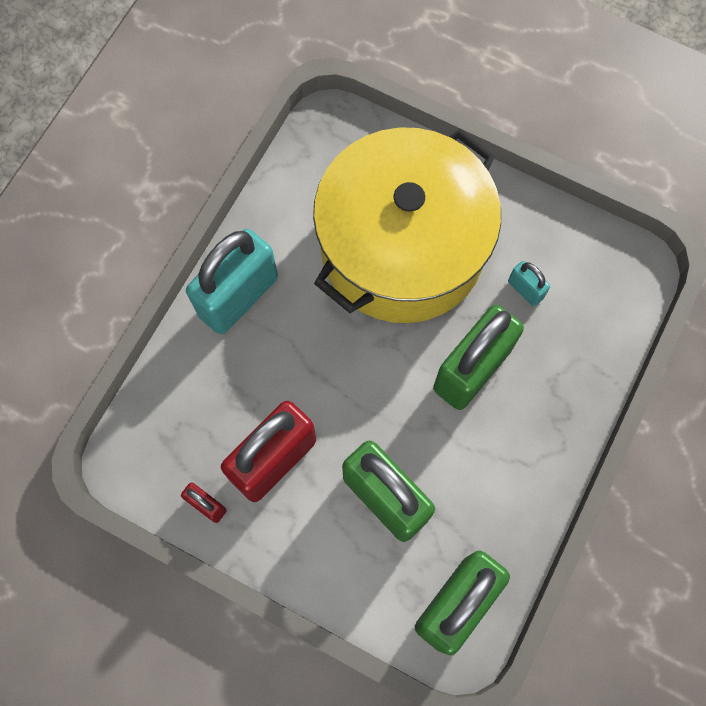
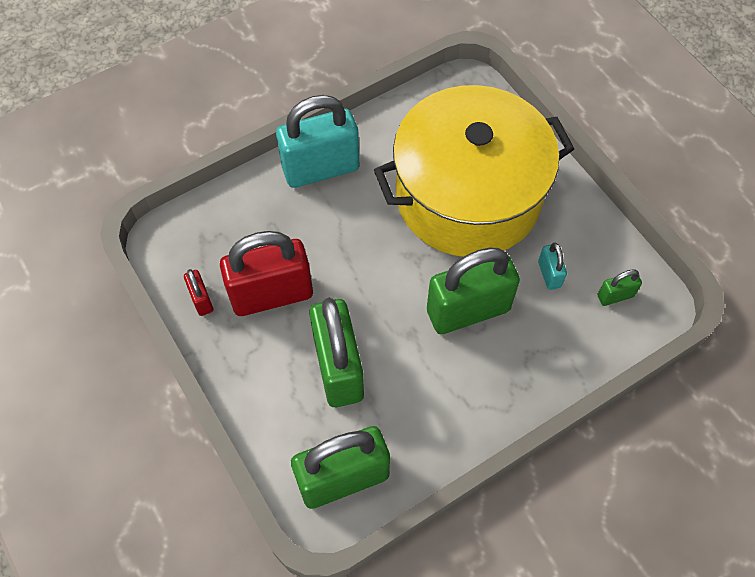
camera: 30 degrees right, 10 degrees down
none -> green padlock [598,269,642,306]

